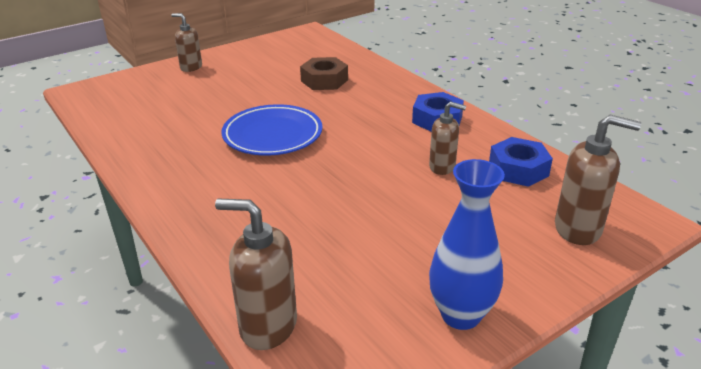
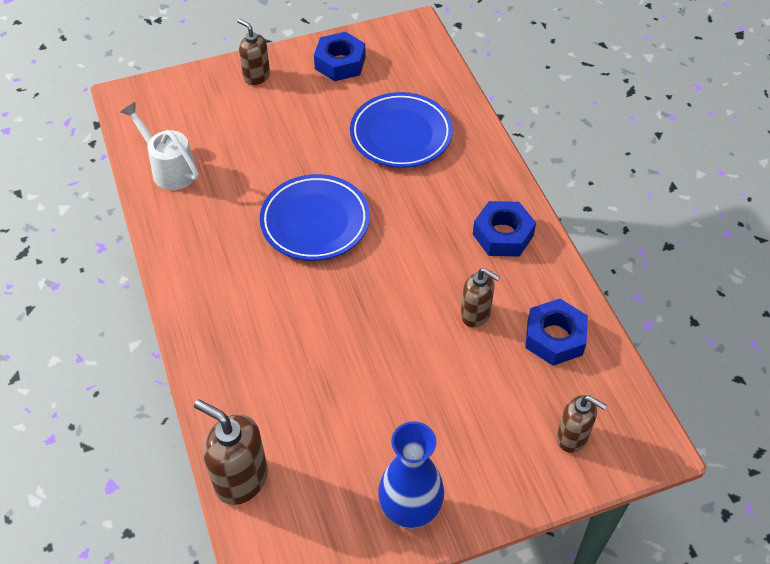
camera: 15 degrees right, 20 degrees up
brown nut [300,57,348,90] -> blue plate [350,92,453,168]
brown soap dispenser [555,115,641,245] -> brown soap dispenser [557,395,607,453], size x0.65
none -> white watering can [120,102,199,190]
none -> blue nut [314,32,366,81]

